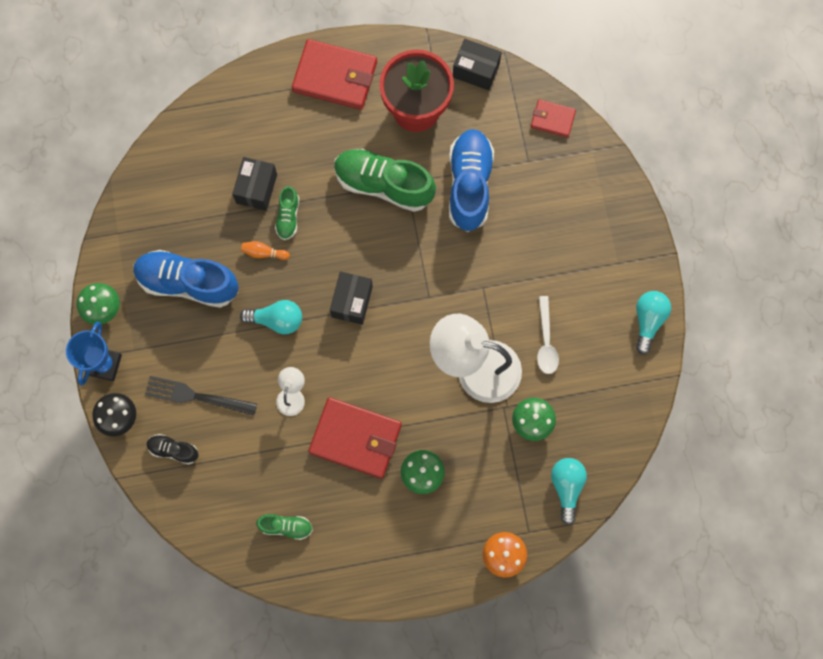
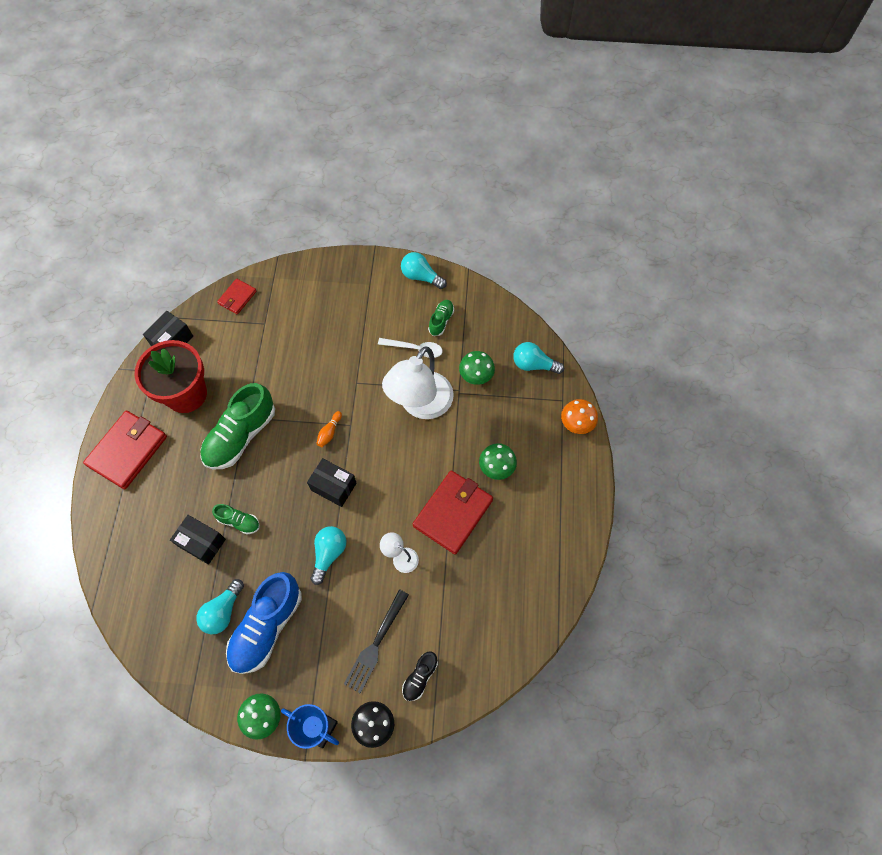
camera: 75 degrees left, 10 degrees down
orange bowling pin [241,241,290,260] -> orange bowling pin moved to [316,411,342,447]
green shoe [256,514,313,540] -> green shoe moved to [428,300,454,336]
blue shoe [449,129,494,232] -> none
none -> turquoise light bulb [196,579,244,634]

